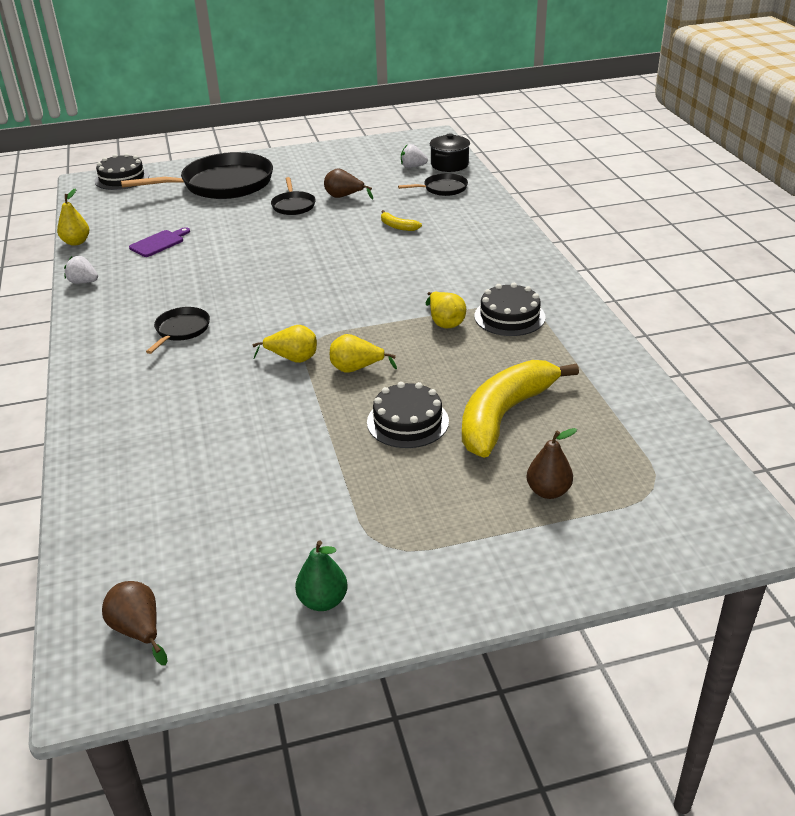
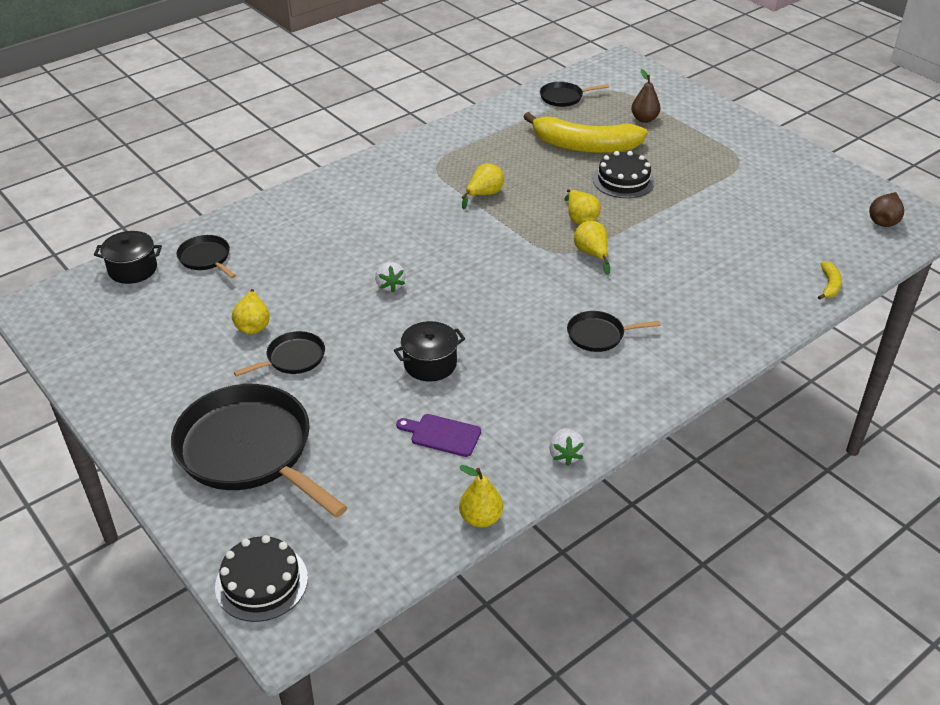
camera: 115 degrees left, 5 degrees up
green pear [295,540,348,611] -> none
brown pear [324,168,373,199] -> yellow pear [232,289,269,334]
yellow banana [381,210,422,231] -> yellow banana moved to [818,261,842,300]
white strawberry [401,144,428,168] -> white strawberry moved to [375,262,406,292]
black cake [474,283,546,336] -> none
none -> black pot [394,321,465,381]
none -> black pan [540,82,609,107]

